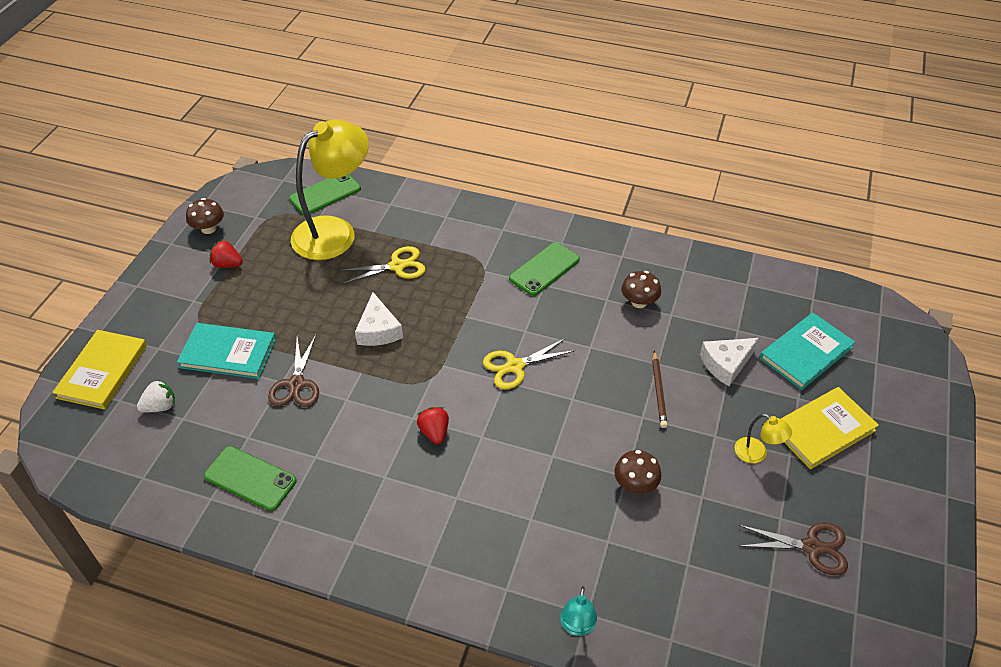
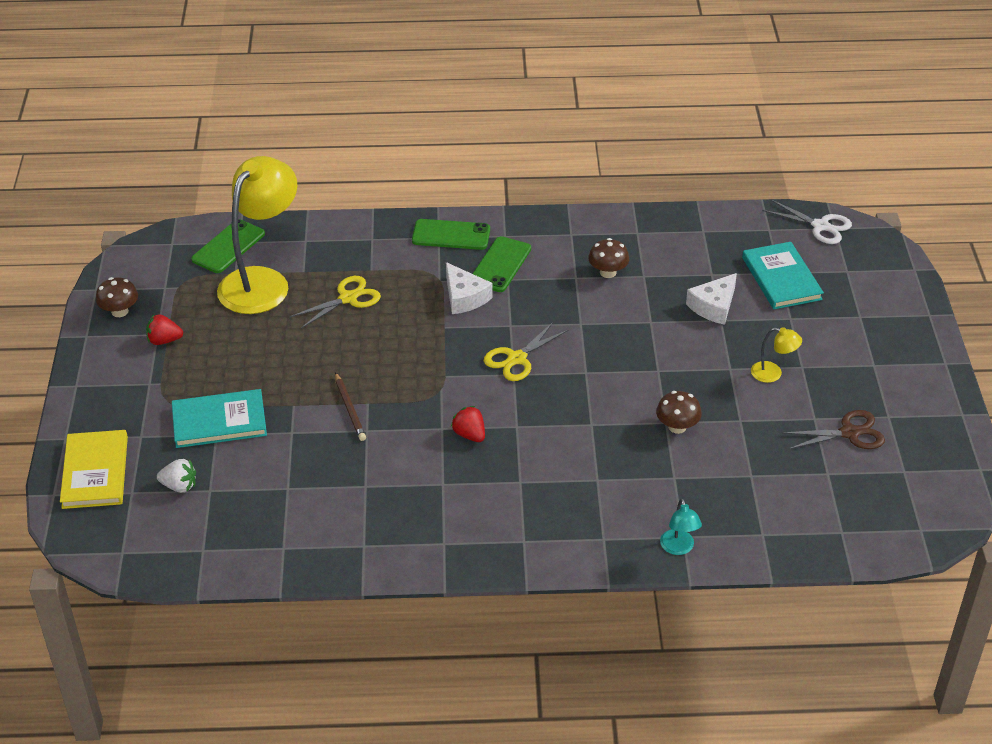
camera: 20 degrees left, 5 degrees down
white strawberry [137,379,175,412] -> white strawberry turned 60 degrees clockwise [157,459,196,493]
green phone [204,446,297,511] -> green phone moved to [412,219,490,250]
brown scissors [268,335,319,407] -> none
white cheese [355,292,403,346] -> white cheese moved to [446,262,493,314]
brown pencil [652,351,668,428] -> brown pencil moved to [335,372,366,441]
turquoise book [759,313,855,390] -> turquoise book turned 45 degrees counterclockwise [742,242,824,309]
yellow book [781,387,879,469] -> none
none -> white scissors [763,200,852,244]

